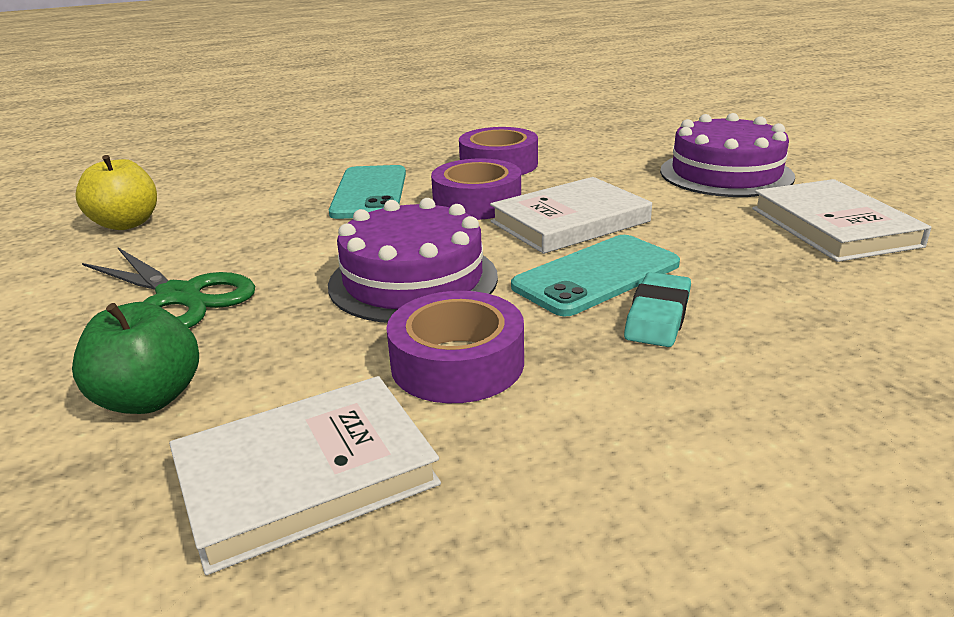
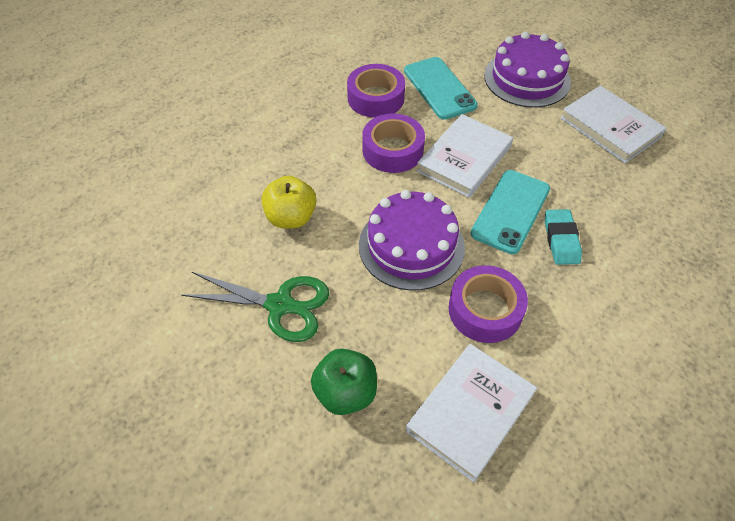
camera: 25 degrees left, 25 degrees up
yellow apple [75,155,157,230] -> yellow apple moved to [261,176,316,228]
turquoise phone [329,165,406,219] -> turquoise phone moved to [404,57,478,120]

